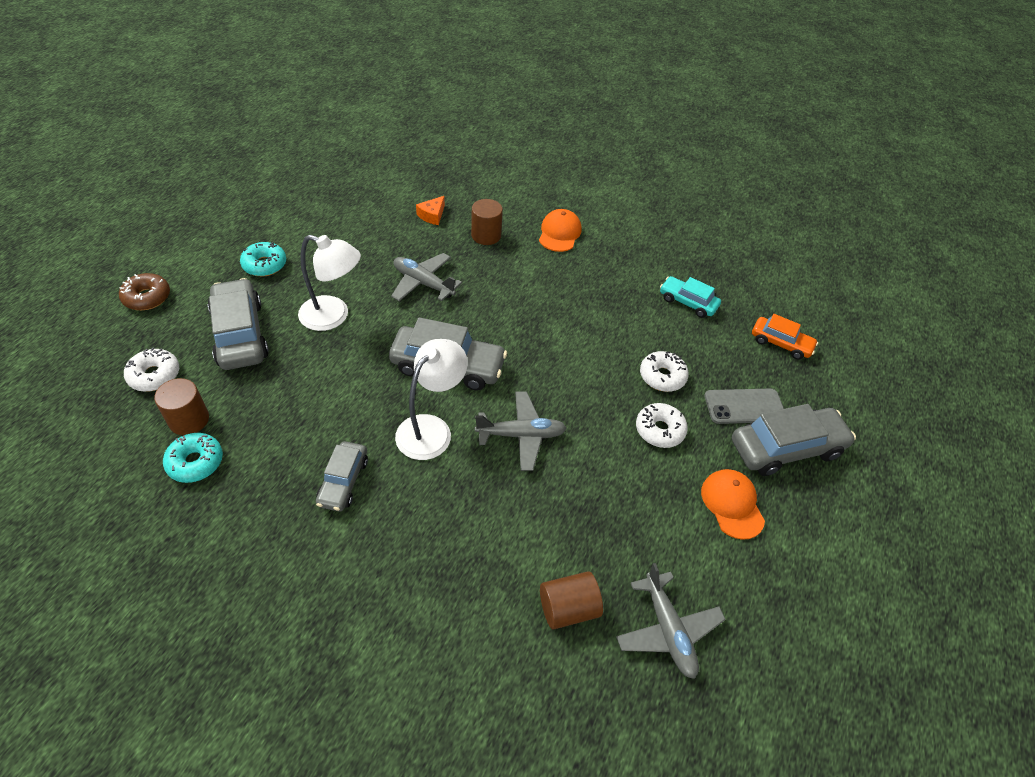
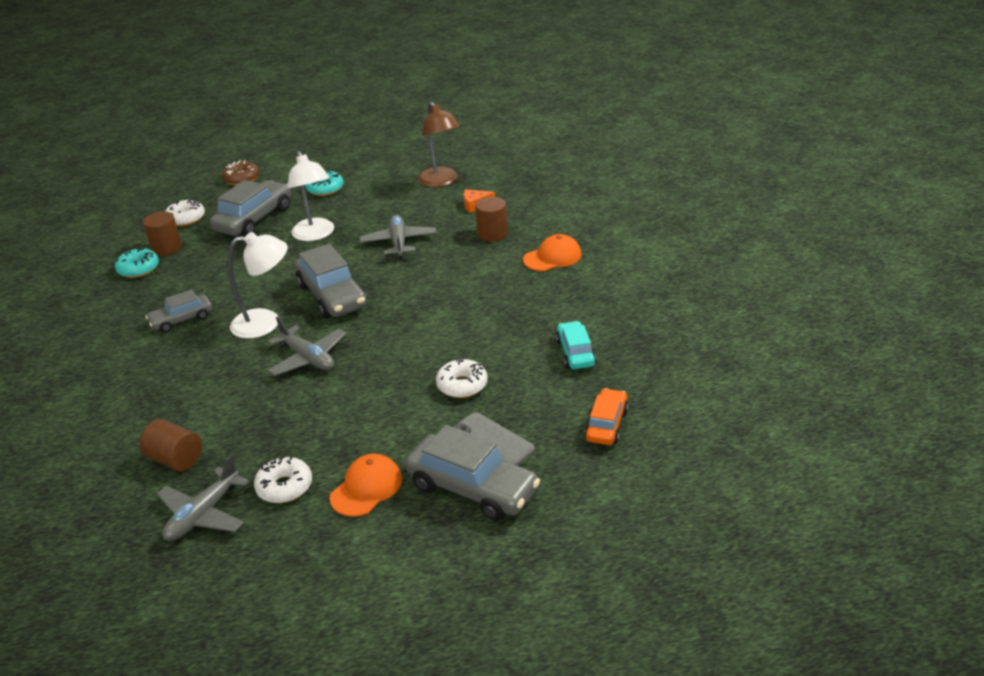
camera: 55 degrees right, 15 degrees down
white donut [636,403,688,448] -> white donut moved to [254,455,312,503]
orange car [752,314,818,360] -> orange car turned 150 degrees counterclockwise [584,388,629,445]
none -> brown lamp [418,102,460,187]

